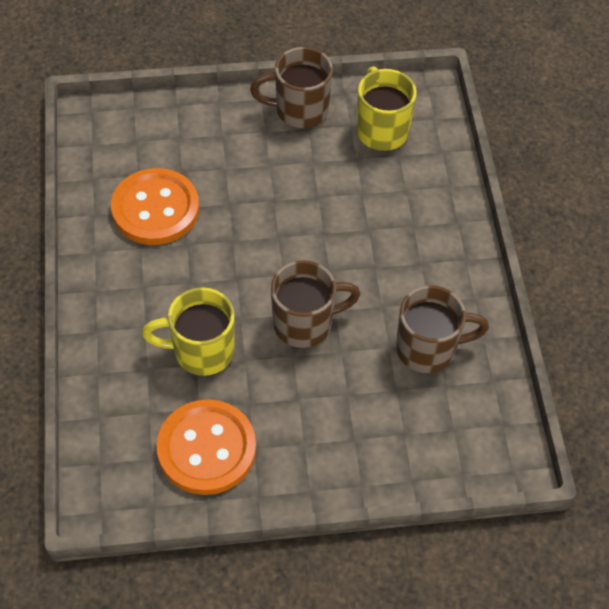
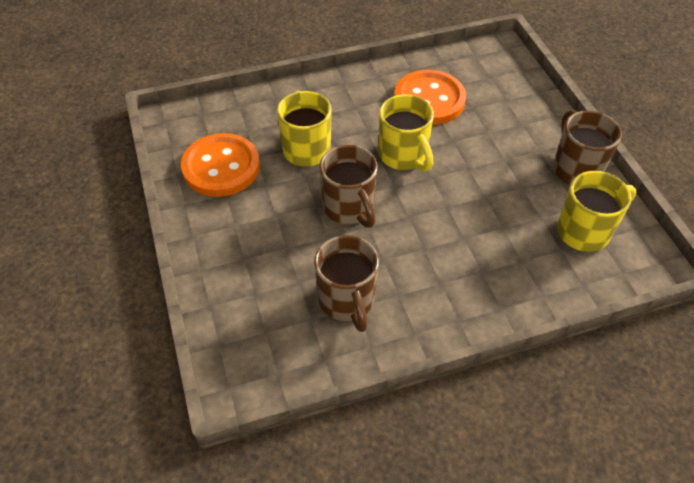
camera: 80 degrees right, 5 degrees down
none -> yellow mug [379,94,434,172]

